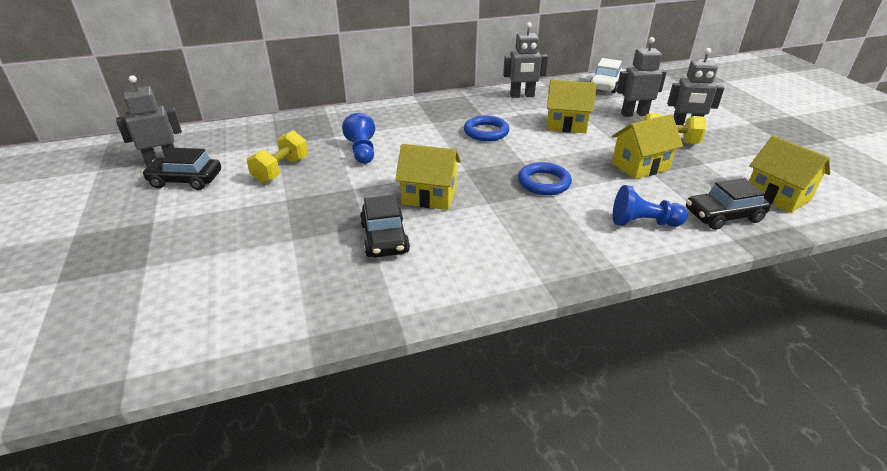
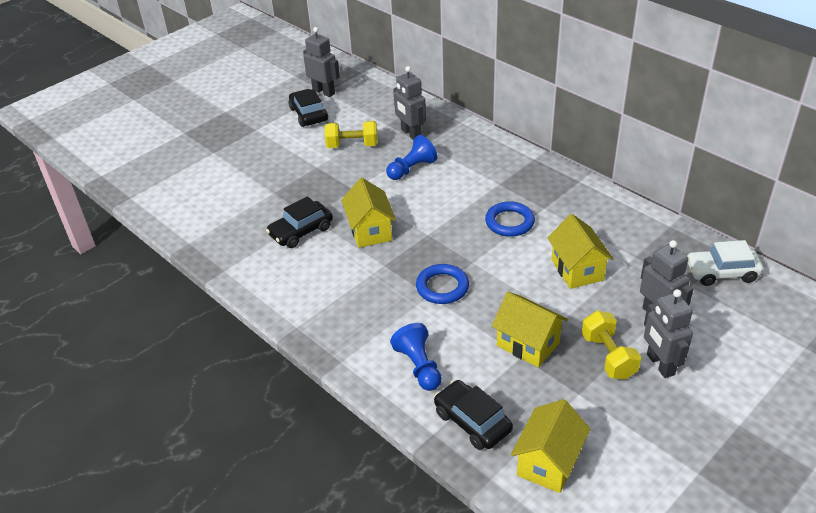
camera: 65 degrees right, 5 degrees up
grey robot [503,22,548,98] -> grey robot moved to [393,66,426,140]

